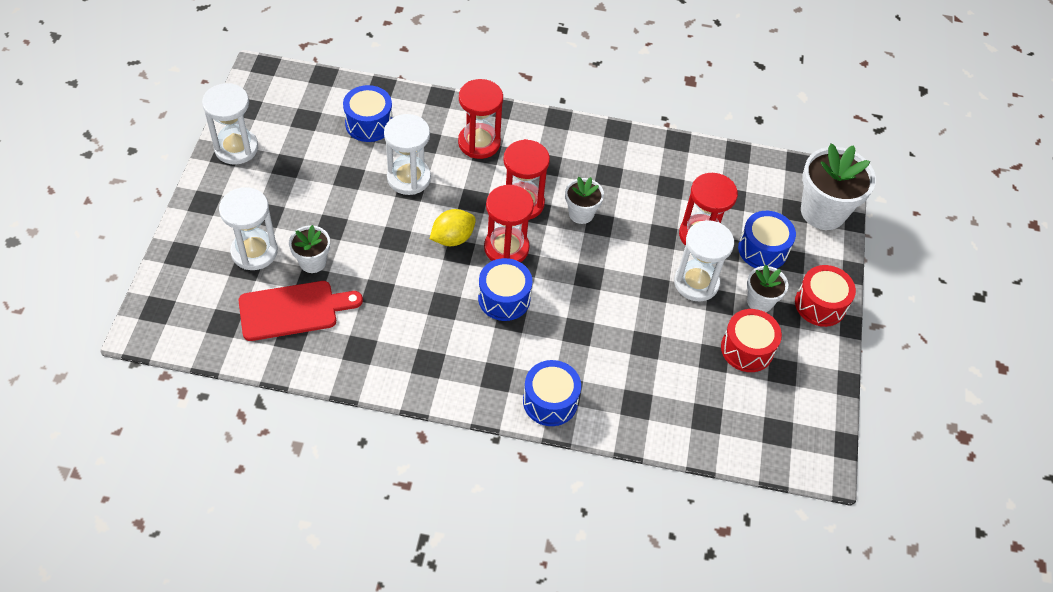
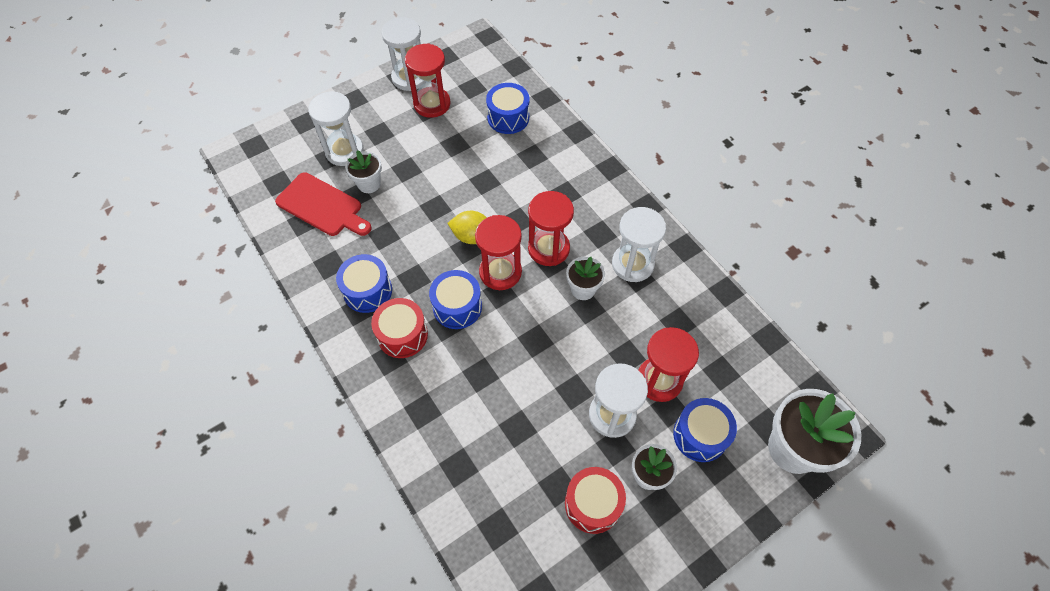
camera: 50 degrees right, 5 degrees up
white hourglass [384,114,431,195] -> white hourglass moved to [612,207,666,282]
red hourglass [458,79,503,159] -> red hourglass moved to [405,43,451,118]
blue drum [523,360,581,426] -> blue drum moved to [336,254,392,313]
red drum [795,265,856,327] -> red drum moved to [371,298,428,358]

